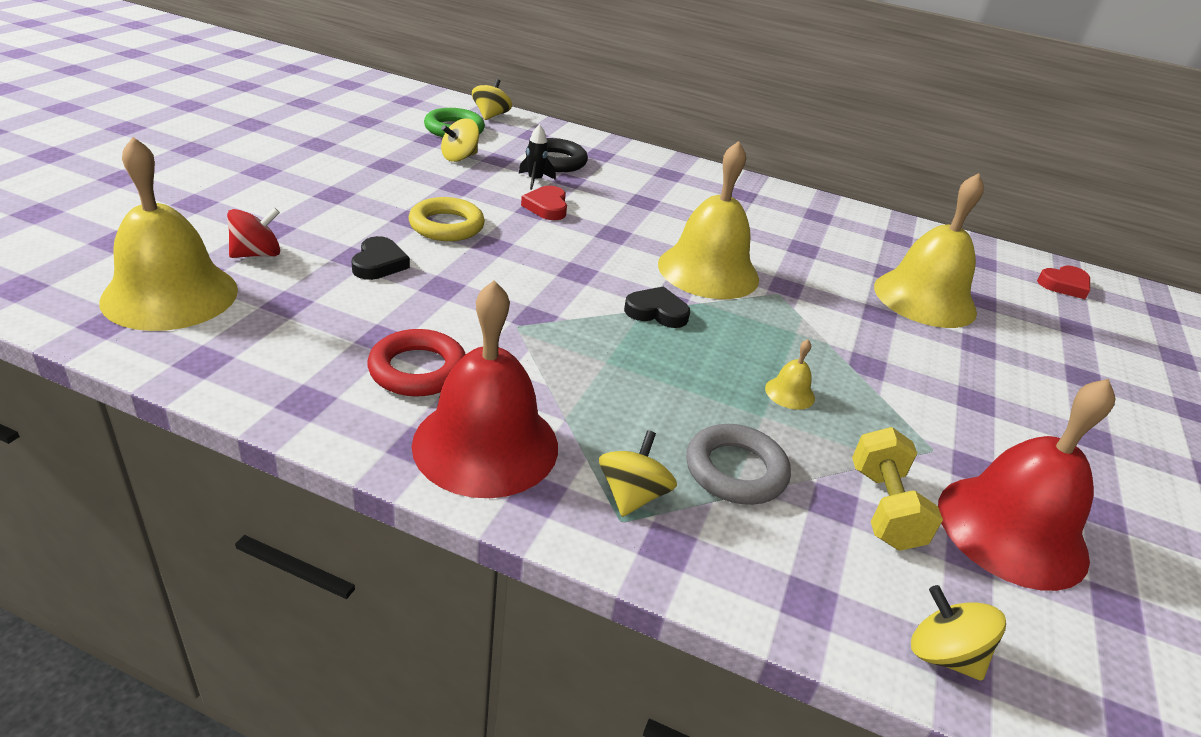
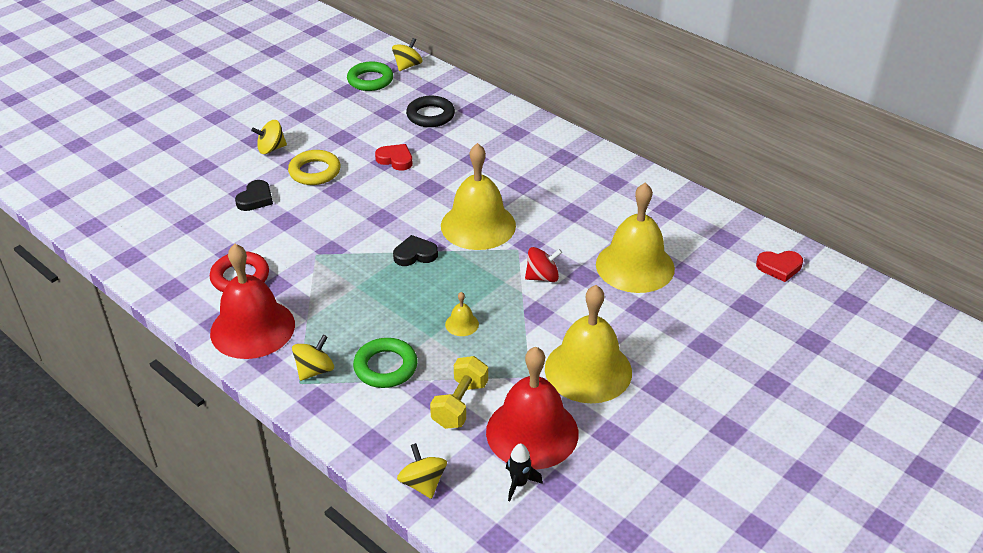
camera: 25 degrees right, 5 degrees up
yellow bell [99,137,238,331] -> yellow bell moved to [545,285,632,403]
red spinning top [227,208,280,258] -> red spinning top moved to [525,247,562,282]
yellow spinning top [441,118,479,162] -> yellow spinning top moved to [251,120,287,154]
black rocket [519,124,556,190] -> black rocket moved to [506,443,543,501]
red heart [521,186,567,220] -> red heart turned 105 degrees clockwise [375,144,413,171]
black heart [624,286,690,328] -> black heart turned 45 degrees counterclockwise [393,235,438,266]
grey ring [686,424,791,505] -> green ring [353,338,418,388]

